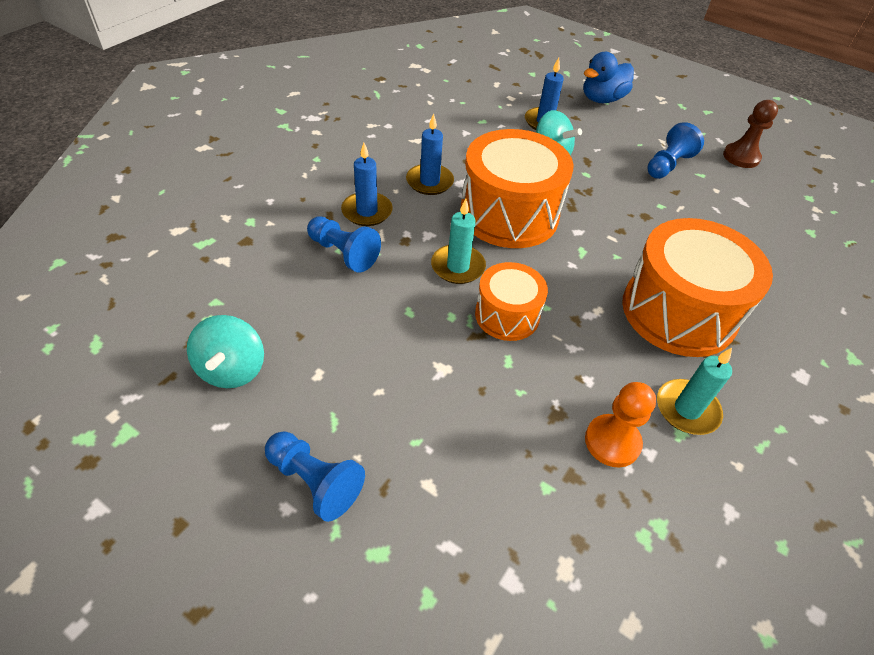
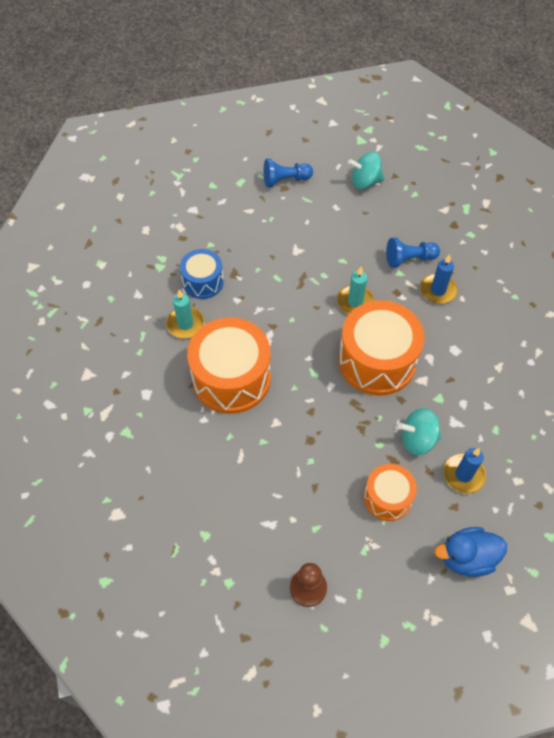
camera: 135 degrees right, 10 degrees up
turquoise spinning top [187,315,264,388] -> turquoise spinning top turned 45 degrees counterclockwise [348,152,385,189]
blue candle [406,113,454,195] -> none
orange drum [475,262,548,341] -> orange drum moved to [364,464,417,521]
blue duck [583,52,634,103] -> blue duck turned 105 degrees counterclockwise [434,527,507,577]
orange pawn [585,382,656,467] -> blue drum [180,249,224,299]
blue pawn [647,122,704,179] -> none

